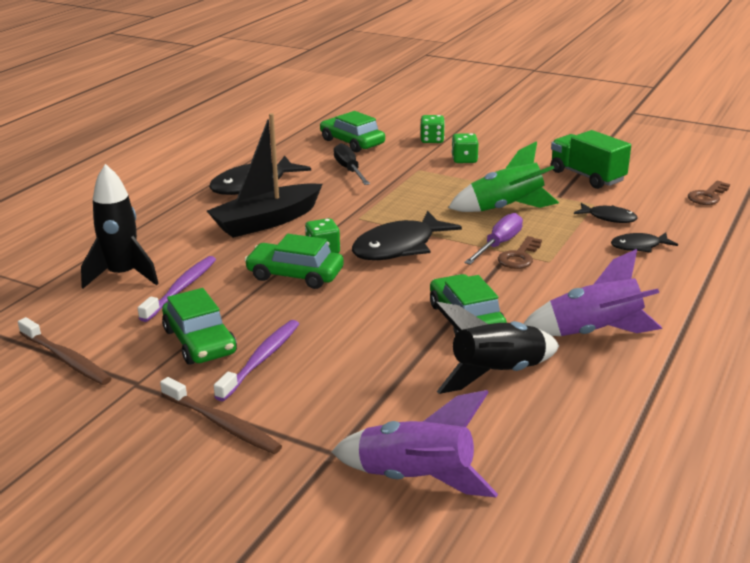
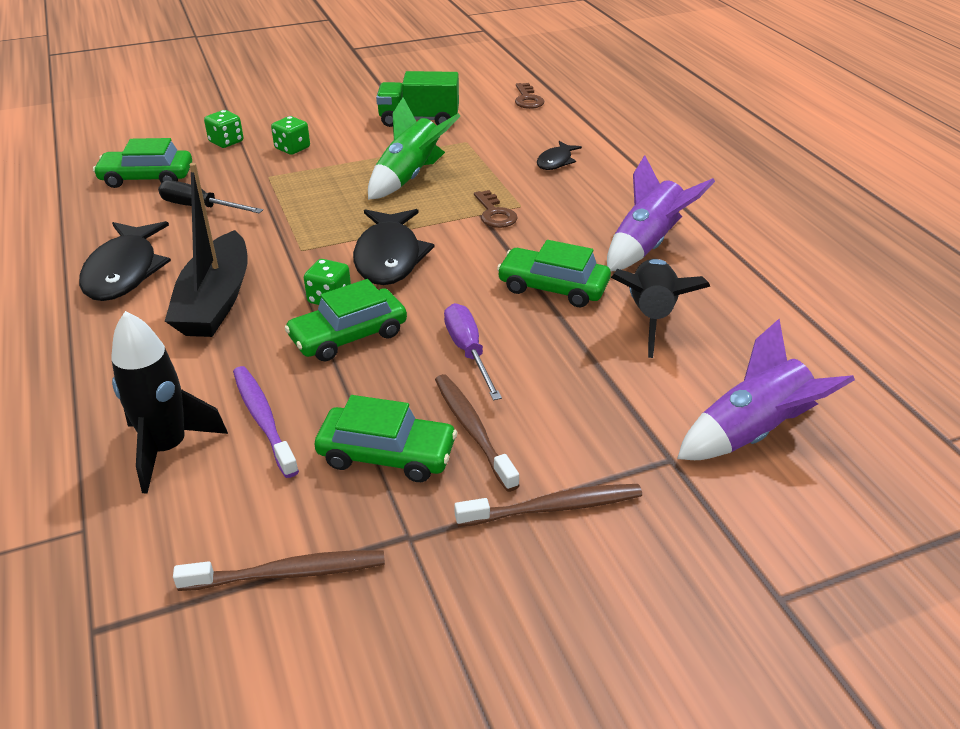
camera: 50 degrees left, 10 degrees up
purple toothbrush [214,320,299,401] -> brown toothbrush [435,374,520,492]
purple screwdriver [464,213,523,265] -> purple screwdriver moved to [444,303,502,400]
black fish [574,203,638,223] -> none

